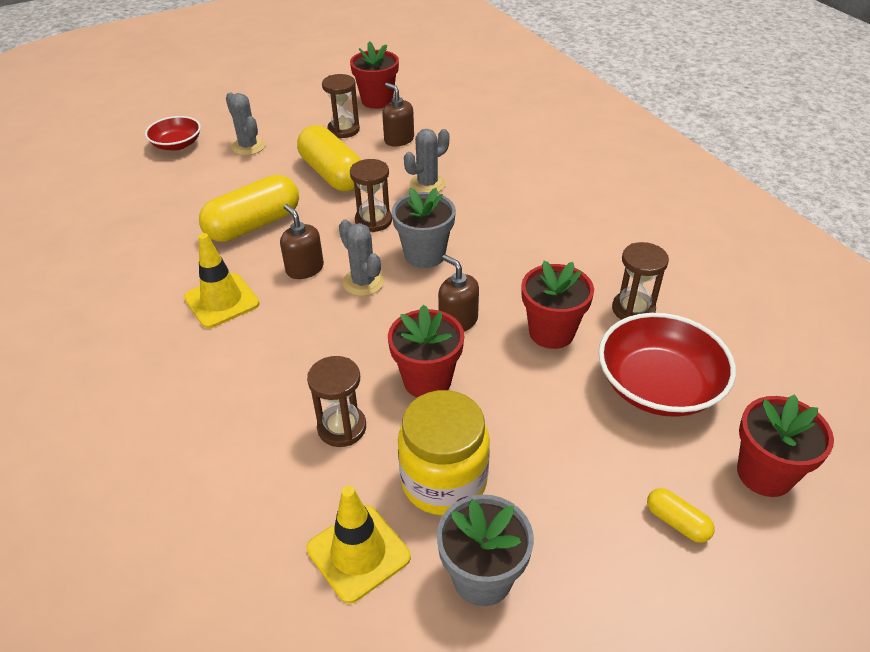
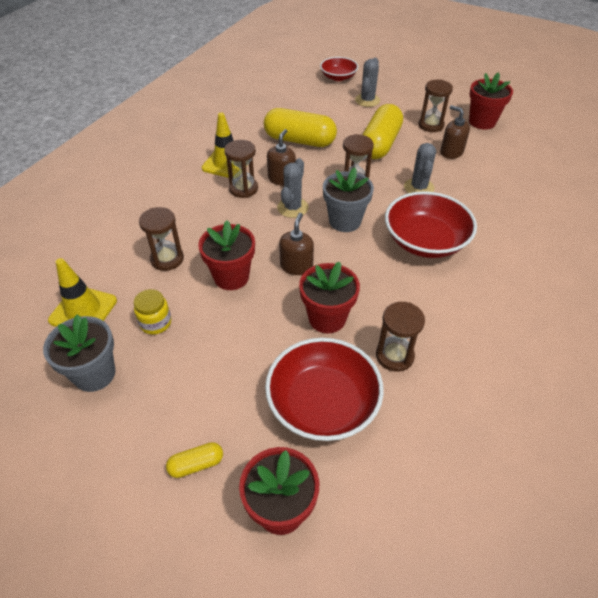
camera: 55 degrees right, 5 degrees up
brown soap dispenser [382,83,414,147] -> brown soap dispenser turned 60 degrees counterclockwise [440,105,470,159]
yellow jar [398,390,490,515] -> yellow jar [134,289,171,334], size x0.53
grey cactus [404,129,449,192] -> grey cactus turned 75 degrees clockwise [404,143,436,193]
yellow capsule [647,488,715,543] -> yellow capsule turned 60 degrees clockwise [166,442,223,478]
none -> brown hourglass [224,140,258,198]
none -> red bowl [385,191,477,258]

